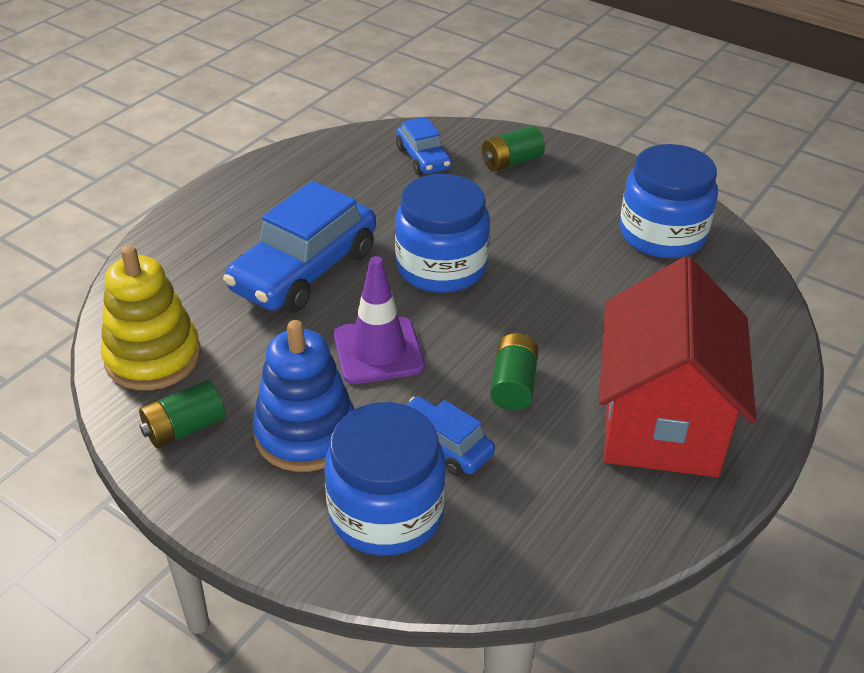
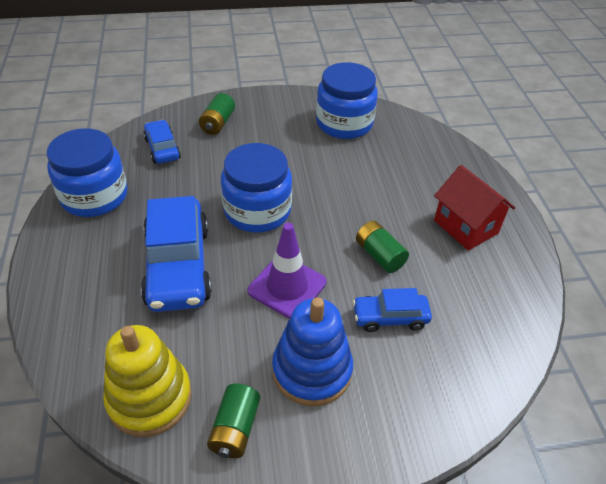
camera: 45 degrees left, 5 degrees up
blue jar [324,402,446,556] -> blue jar moved to [47,128,128,217]
blue car [396,117,451,175] -> blue car turned 135 degrees counterclockwise [143,120,181,164]
red house [599,256,756,477] -> red house [434,165,515,251], size x0.61

